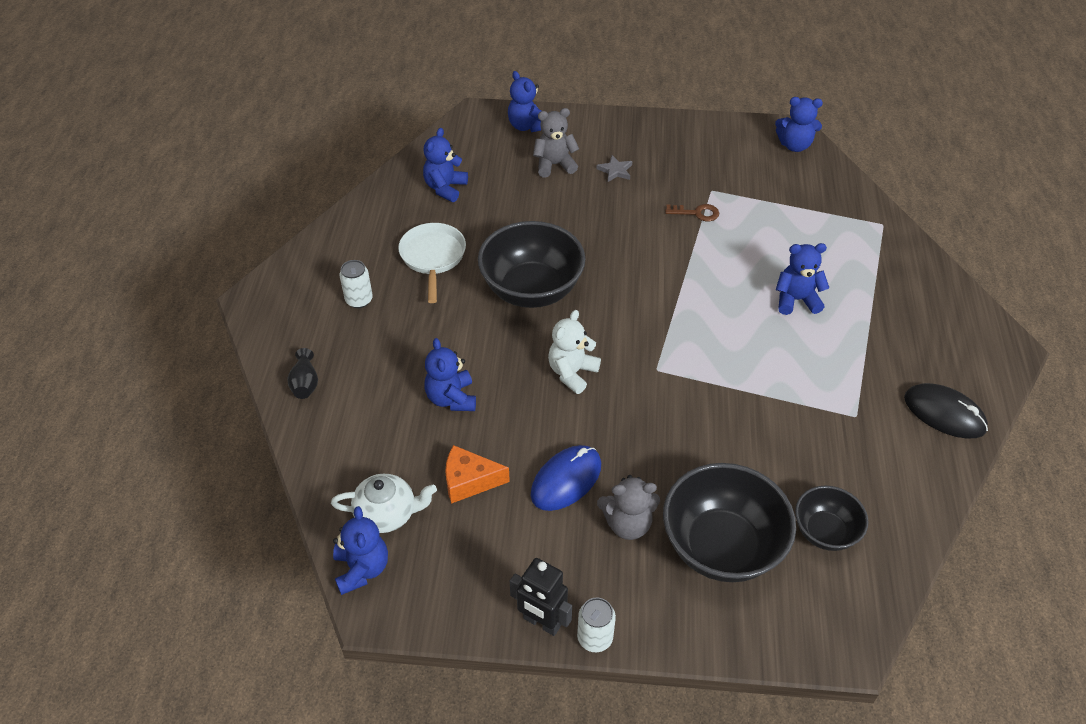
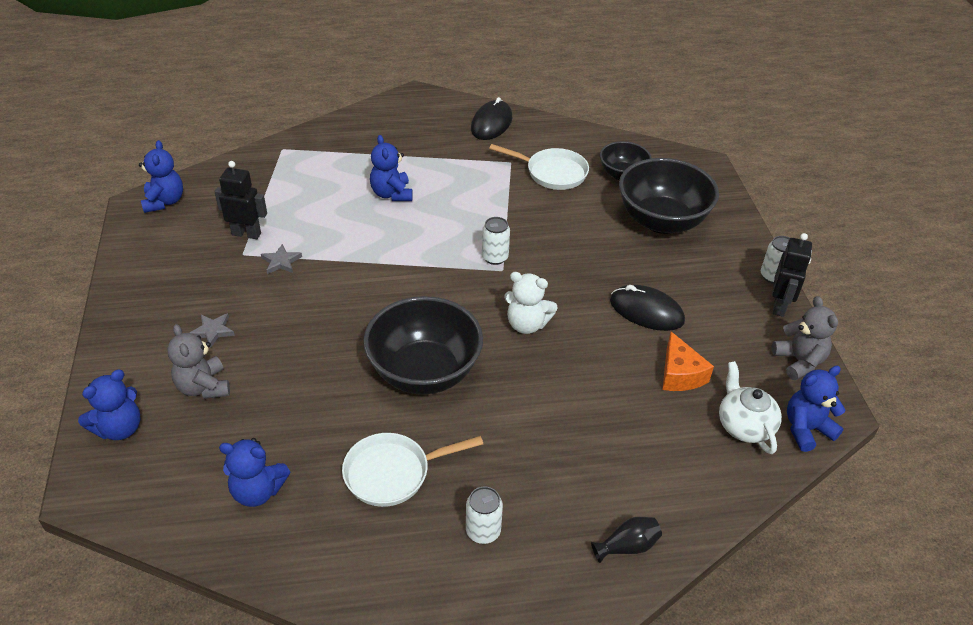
camera: 105 degrees left, 5 degrees down
blue teddy bear [425,338,476,411] -> none
blue mouse [531,445,601,511] -> black mouse [610,285,685,331]
grey teddy bear [597,475,660,540] -> grey teddy bear moved to [772,296,838,380]
brown key [665,204,719,221] -> grey star [261,244,302,274]
none -> black robot [214,161,267,239]
none -> white can [482,217,510,265]
none -> white pan [489,144,589,190]

